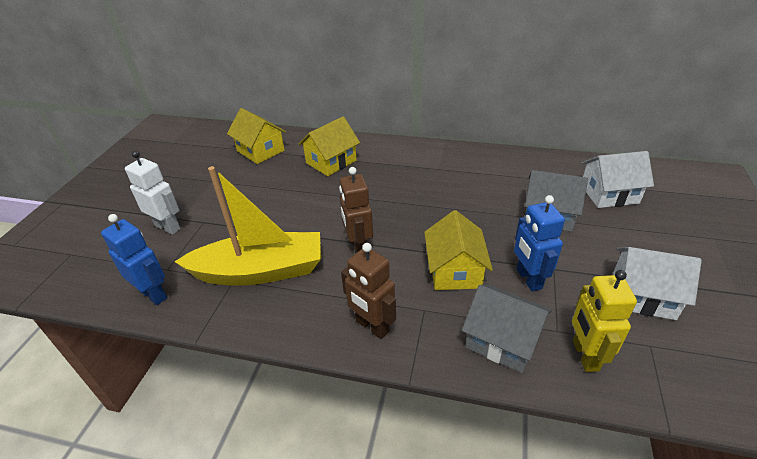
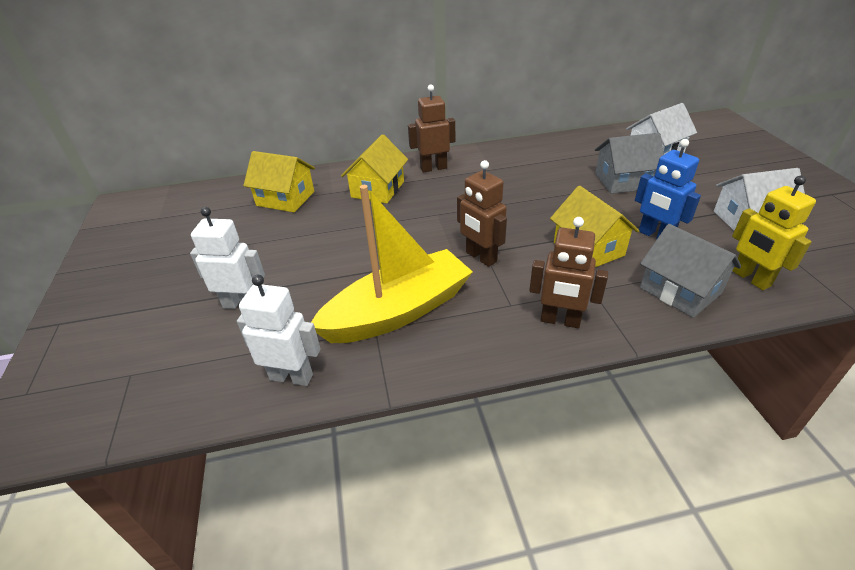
camera: 25 degrees left, 0 degrees up
blue robot [101,214,167,305] -> white robot [237,275,321,386]
grey house [462,285,552,373] -> grey house turned 45 degrees clockwise [640,224,741,318]
none -> brown robot [408,85,455,172]

